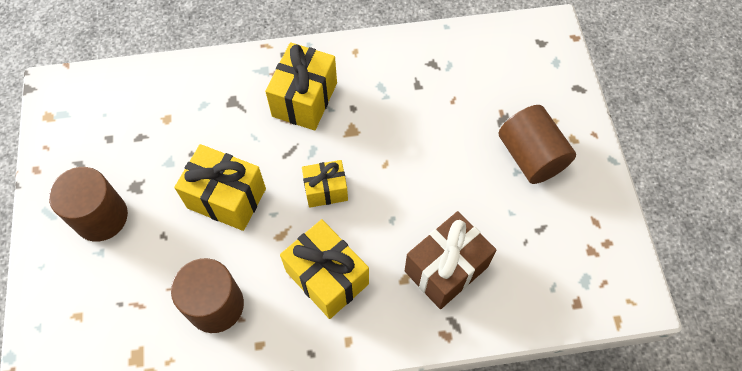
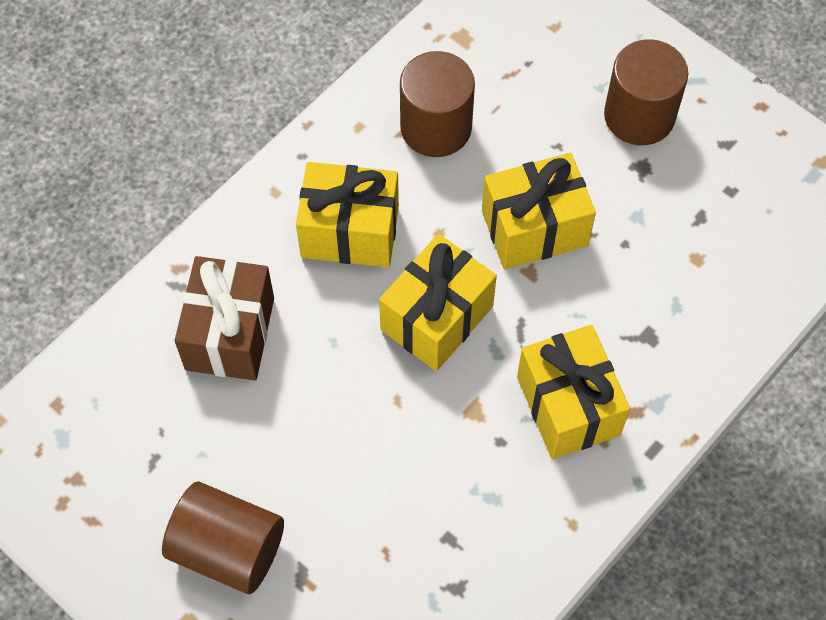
camera: 140 degrees right, 0 degrees up
yellow gift [302,160,348,208] -> yellow gift [379,234,497,371], size x1.61

